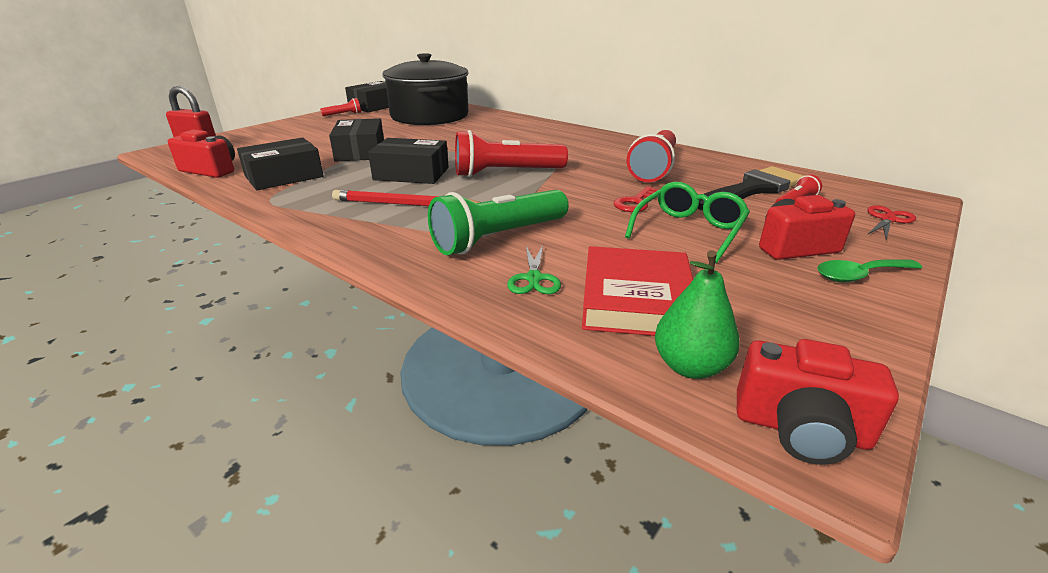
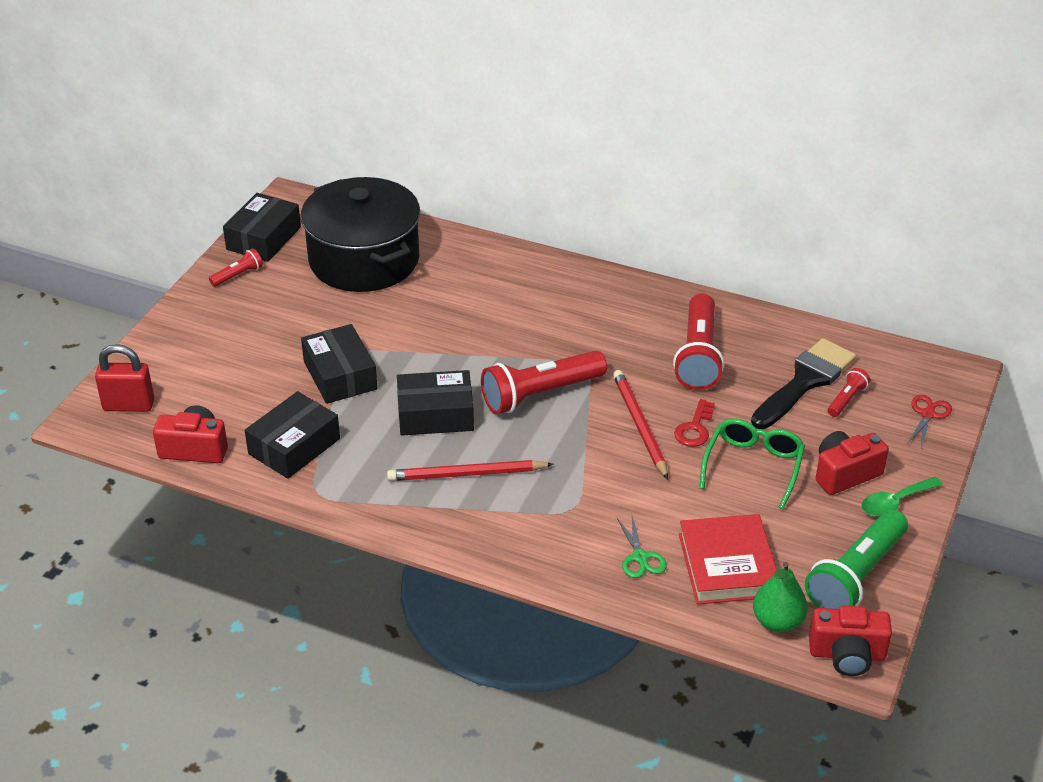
camera: 15 degrees left, 10 degrees up
green flashlight [428,190,569,255] -> green flashlight moved to [805,509,908,609]
none -> red pencil [613,370,668,479]

